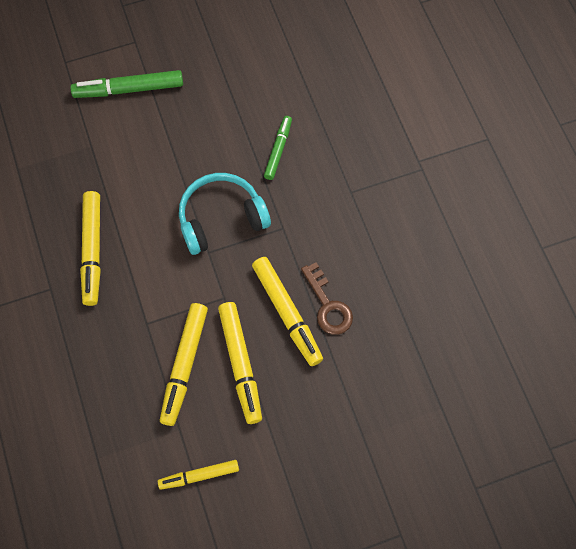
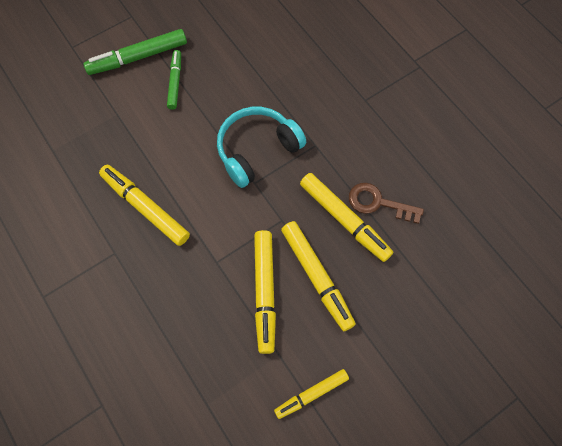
camera: 15 degrees left, 0 degrees up
yellow marker [80,191,101,306] -> yellow marker turned 150 degrees clockwise [99,165,190,246]
green marker [264,116,292,180] -> green marker moved to [167,50,181,110]
brown key [301,262,353,335] -> brown key turned 150 degrees clockwise [349,183,424,224]

